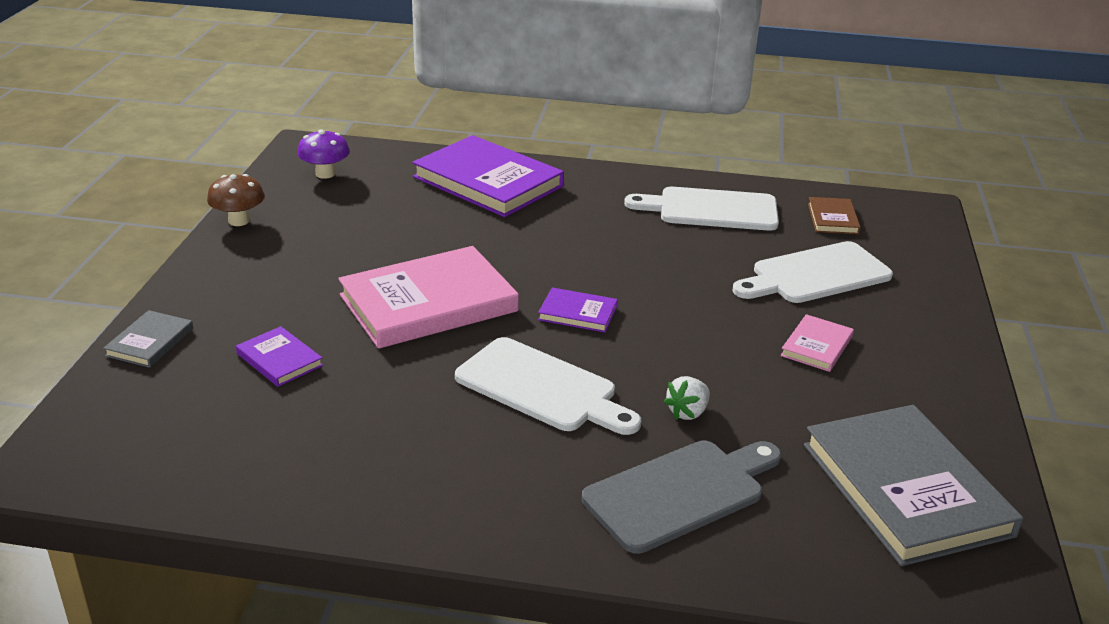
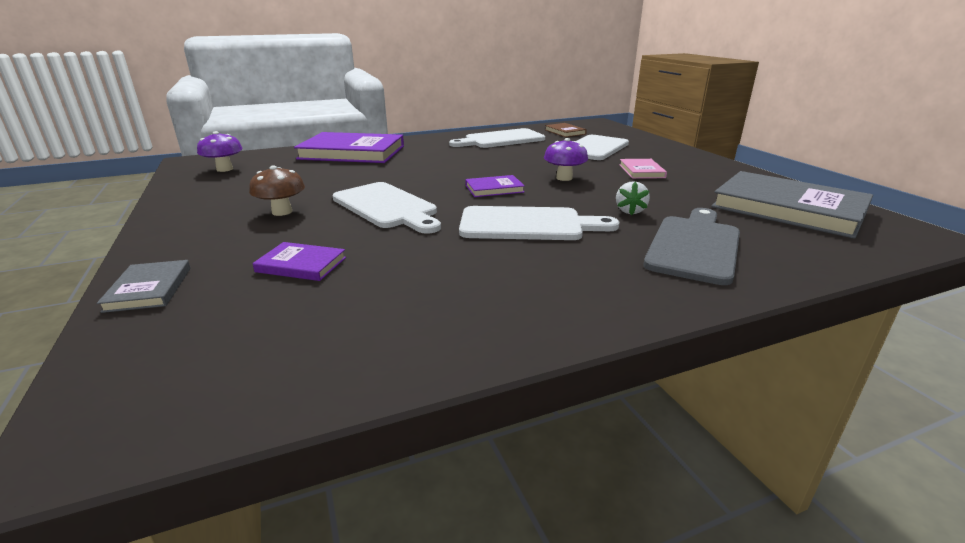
camera: 30 degrees left, 5 degrees down
brown mushroom [207,174,265,226] -> brown mushroom moved to [249,165,305,216]
pink book [338,246,519,349] -> white cutting board [332,182,441,234]
none -> purple mushroom [544,138,588,181]

